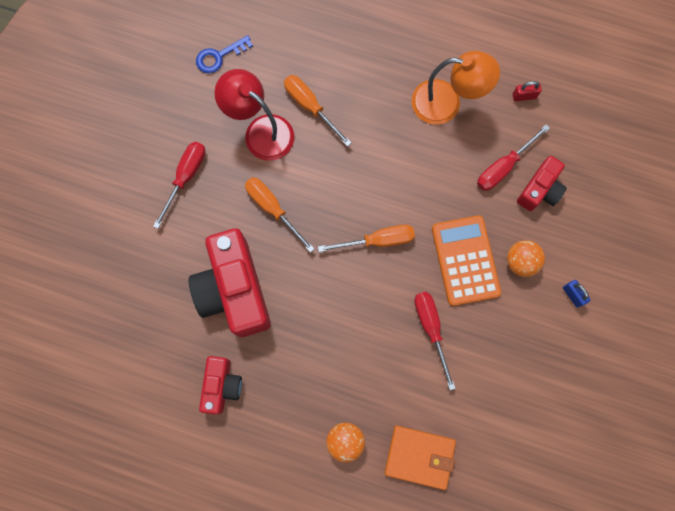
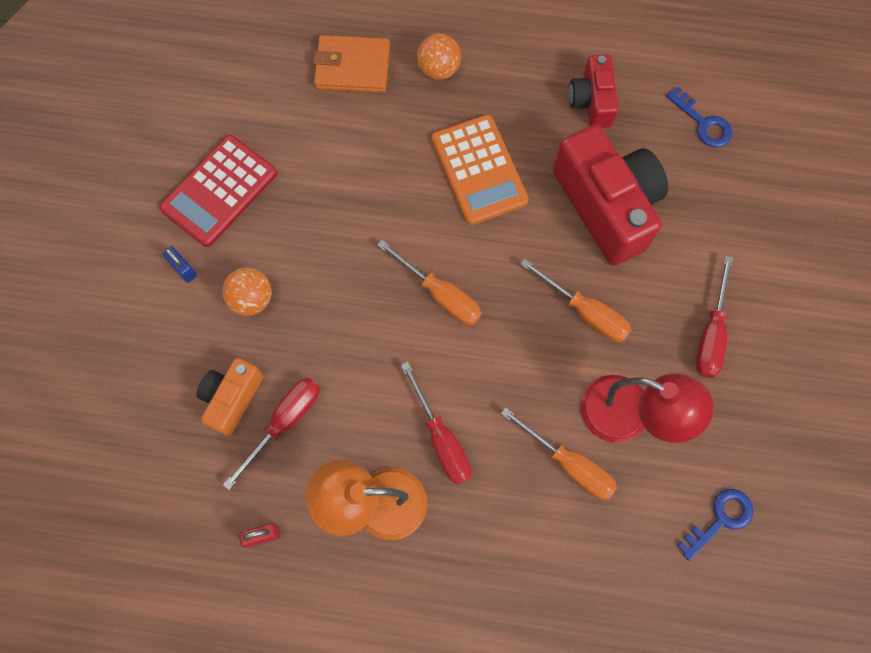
camera: 170 degrees right, 5 degrees down
orange screwdriver [318,225,415,252] -> orange screwdriver turned 120 degrees counterclockwise [377,240,481,325]
red screwdriver [414,292,456,390] -> red screwdriver moved to [401,362,472,485]
orange calculator [432,215,501,306] -> orange calculator moved to [432,115,529,225]
red camera [517,156,567,211] -> orange camera [197,358,263,436]
none -> red calculator [159,135,277,247]
none -> blue key [666,87,732,147]

